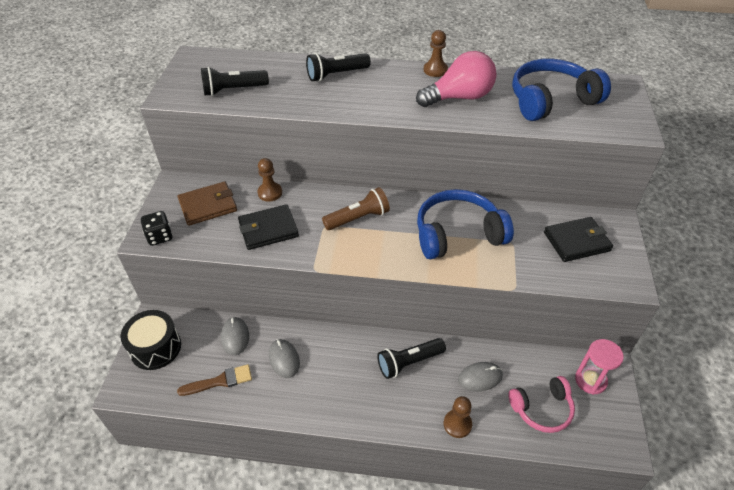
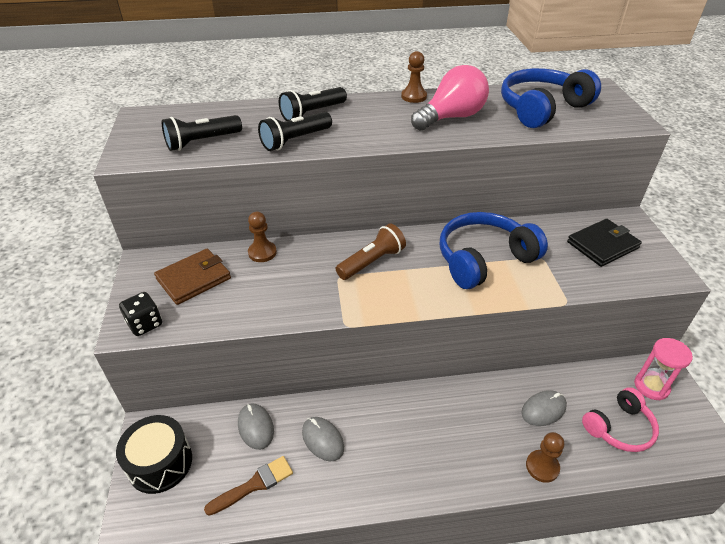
camera: 15 degrees left, 5 degrees down
black wallet [238,204,299,250] -> none
black flashlight [377,338,446,379] -> black flashlight moved to [258,112,332,151]

